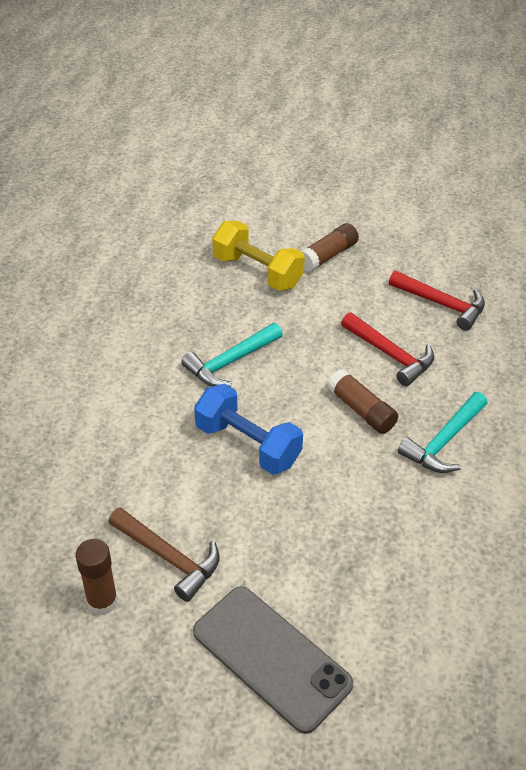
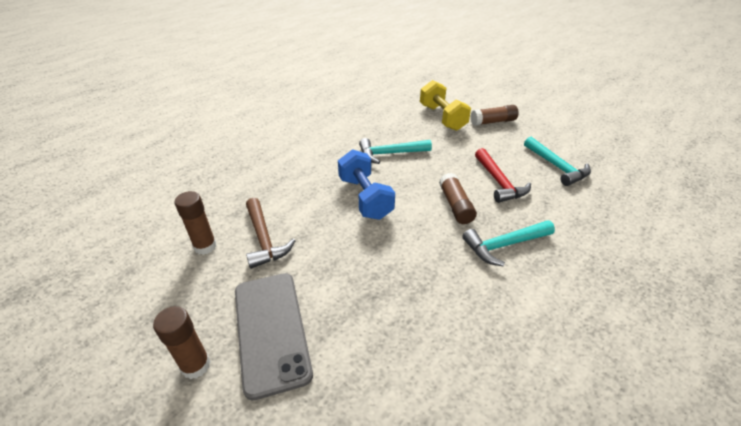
camera: 30 degrees right, 5 degrees down
red hammer [389,271,485,331] -> turquoise hammer [524,137,591,186]
none -> brown glue stick [153,306,211,379]

